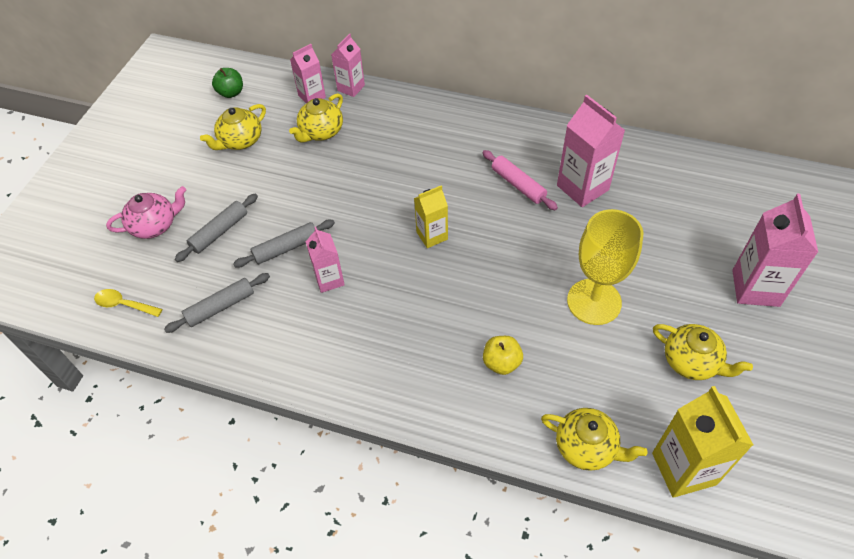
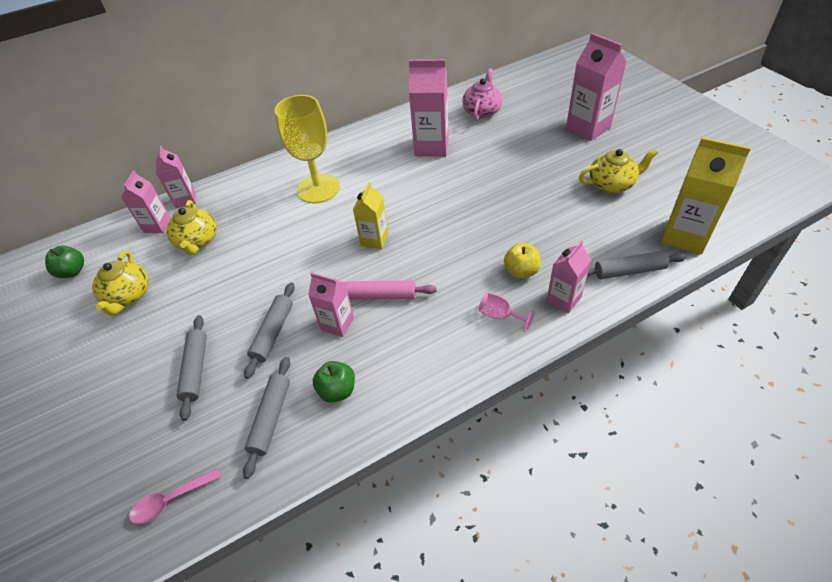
camera: 45 degrees left, 5 degrees down
yellow spoon [94,289,162,317] -> pink spoon [129,468,221,524]
pink teapot [106,186,186,239] -> pink teapot moved to [462,68,503,121]
pink rolling pin [482,150,558,210] -> pink rolling pin moved to [346,280,437,300]
yellow teapot [541,408,647,471] -> grey rolling pin [587,251,687,279]
yellow goblet [567,209,643,325] -> yellow goblet moved to [275,95,340,203]
none -> green apple [313,361,355,403]
none -> pink goblet [479,292,535,332]
none -> pink carton [546,240,591,313]

